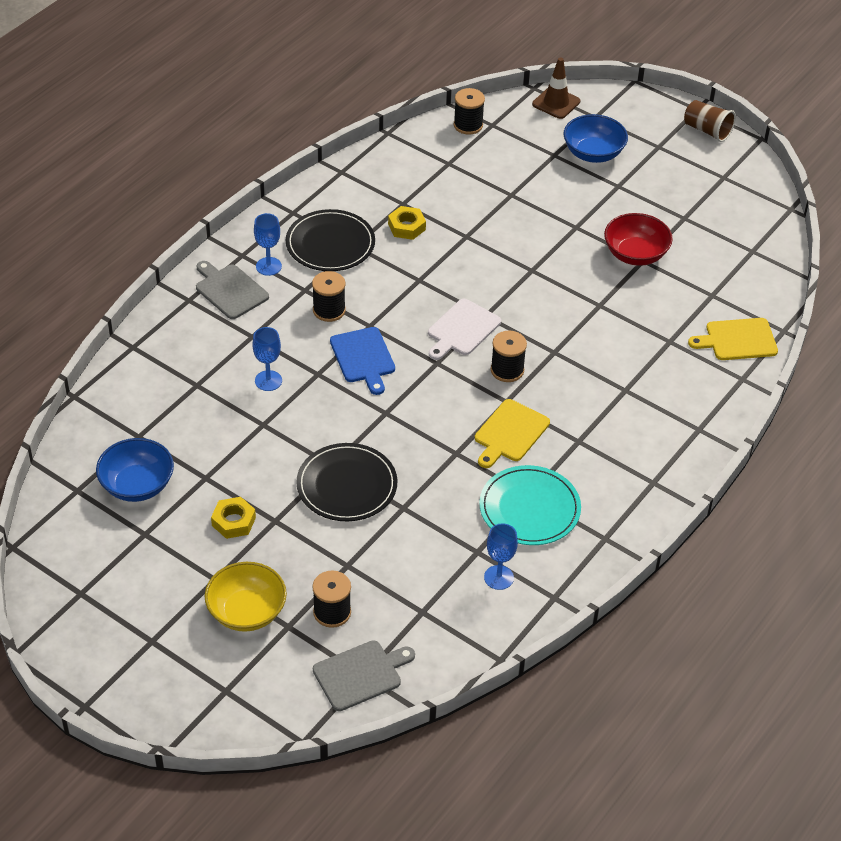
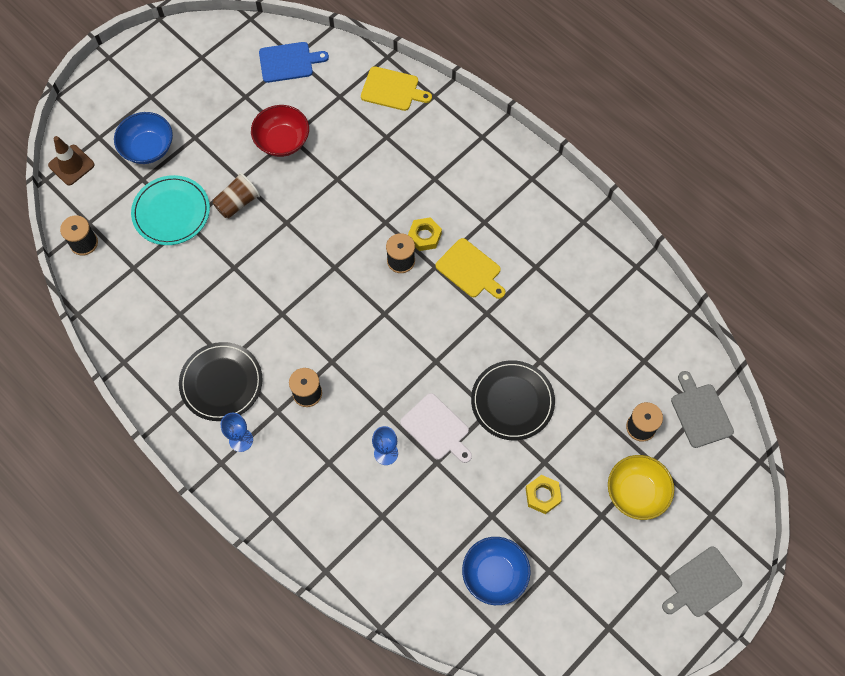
camera: 80 degrees left, 20 degrees up
grey cutting board [196,261,269,319] -> grey cutting board moved to [662,546,742,617]
blue cutting board [330,327,395,395] -> blue cutting board moved to [259,42,329,83]
yellow nut [388,206,426,240] -> yellow nut moved to [408,217,442,251]
white cutting board [428,299,501,360] -> white cutting board moved to [400,393,472,463]
turquoise plate [479,465,581,545] -> turquoise plate moved to [131,175,210,245]
blue goblet [484,523,518,590] -> none
brown cup [684,100,736,142] -> brown cup moved to [213,173,260,219]
yellow cutting board [688,318,778,360] -> yellow cutting board turned 75 degrees counterclockwise [361,66,432,111]

